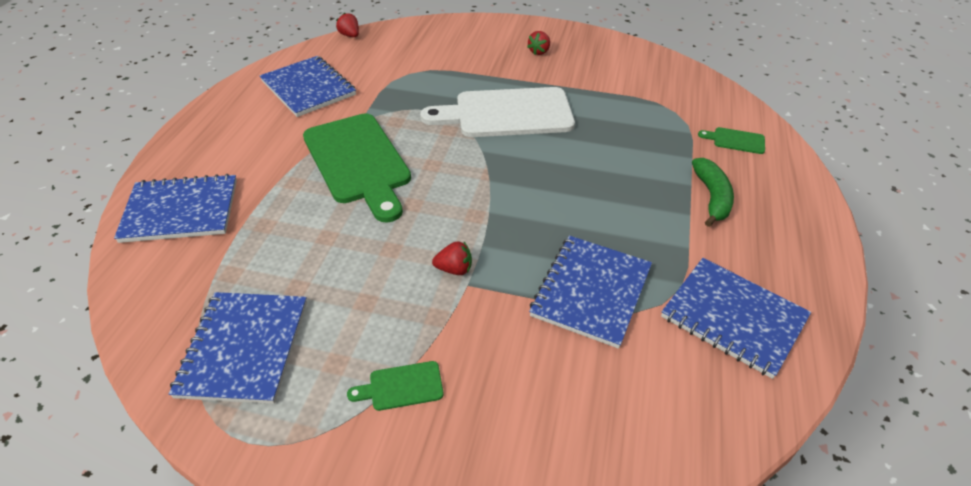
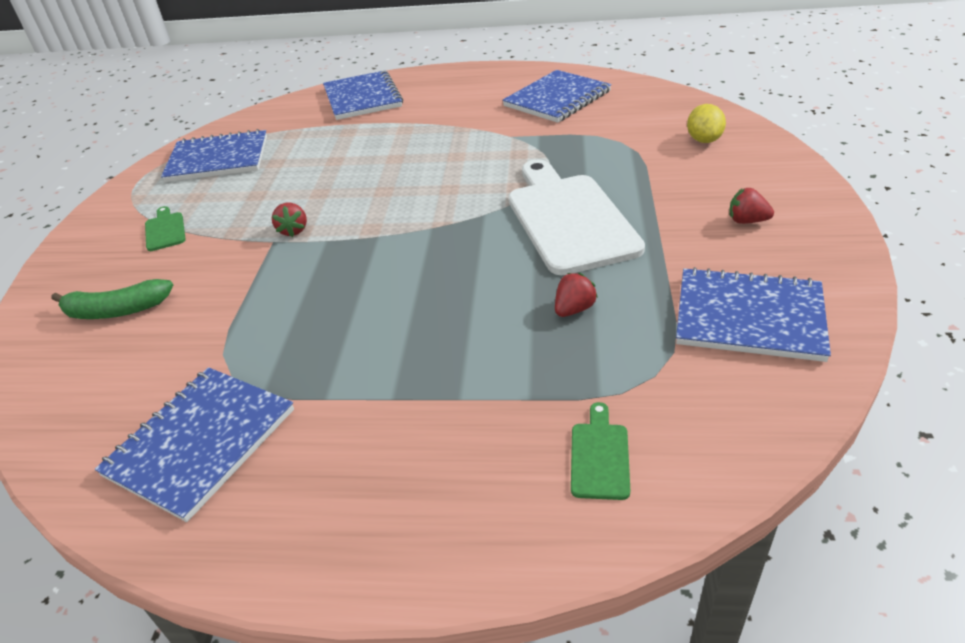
camera: 85 degrees right, 5 degrees down
green cutting board [303,113,411,222] -> none
red strawberry [336,12,359,37] -> red strawberry moved to [555,273,598,317]
blue notebook [529,236,652,349] -> blue notebook moved to [676,267,831,362]
green banana [692,158,734,227] -> green banana moved to [51,279,173,319]
none -> yellow lemon [687,104,726,143]

